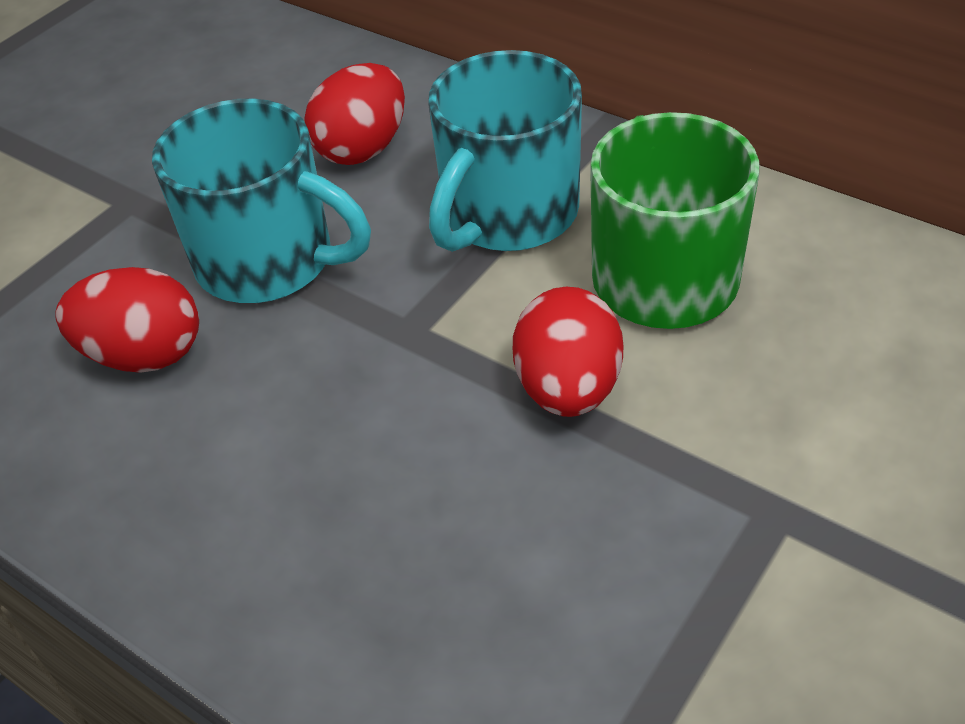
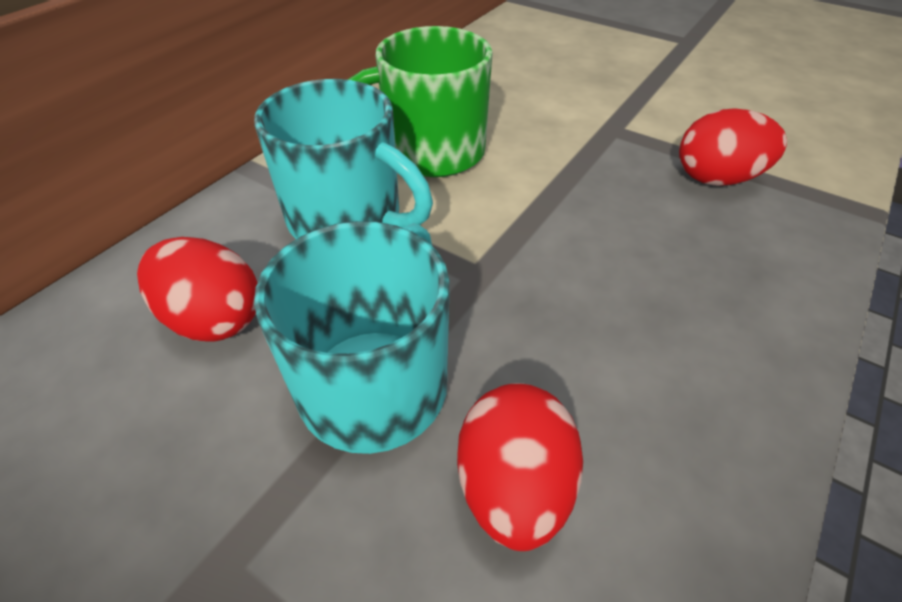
camera: 95 degrees left, 0 degrees up
red egg [513,287,623,417] -> red egg moved to [679,108,787,186]

